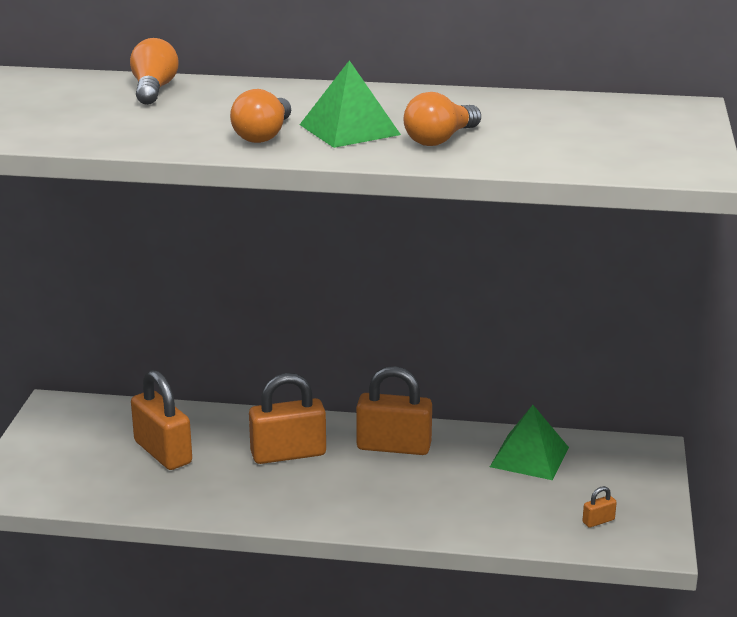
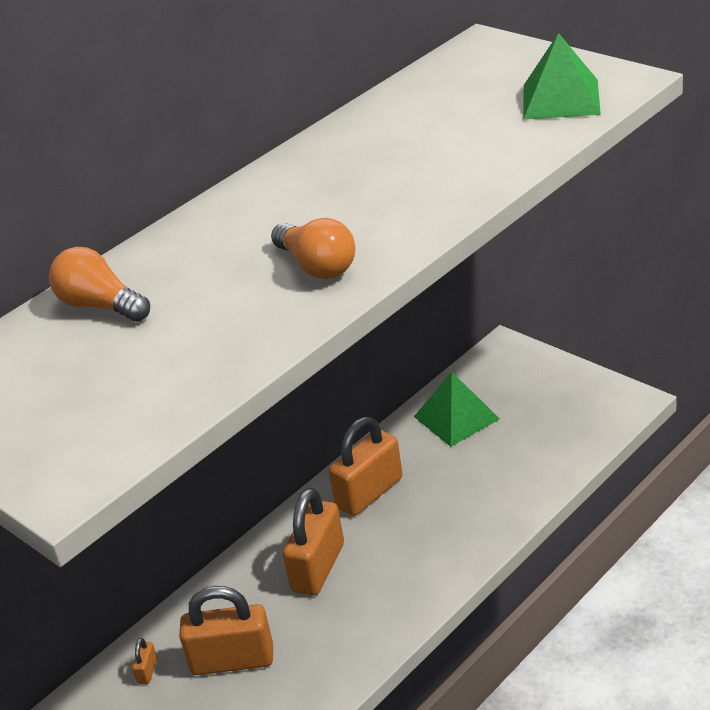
camera: 50 degrees left, 10 degrees up
green pyramid [300,60,401,148] -> green pyramid moved to [523,33,601,120]
orange light bulb [403,92,481,146] -> none
orange padlock [582,486,617,528] -> orange padlock moved to [132,638,157,684]

